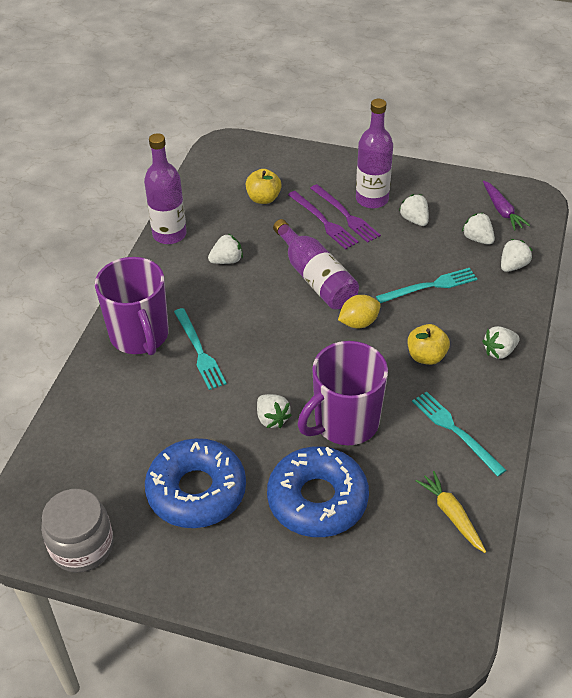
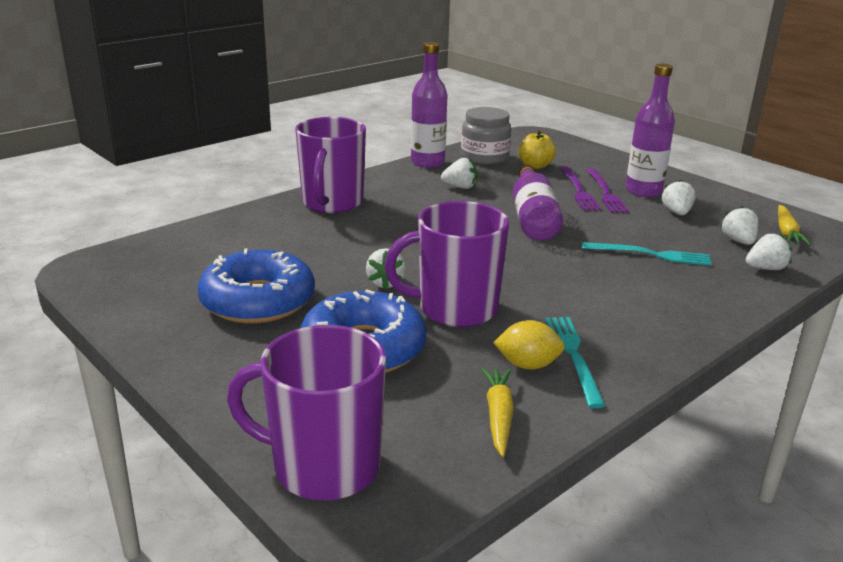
camera: 30 degrees right, 20 degrees down
grey jar [41,489,113,572] -> grey jar moved to [461,107,511,165]
turquoise fork [174,308,227,390] -> none
yellow lemon [338,295,381,328] -> yellow lemon moved to [493,320,565,370]
yellow apple [408,324,450,365] -> none
white strawberry [482,326,519,359] -> none
purple carrot [483,180,530,231] -> yellow carrot [778,205,811,245]
none -> purple mug [227,325,386,501]

